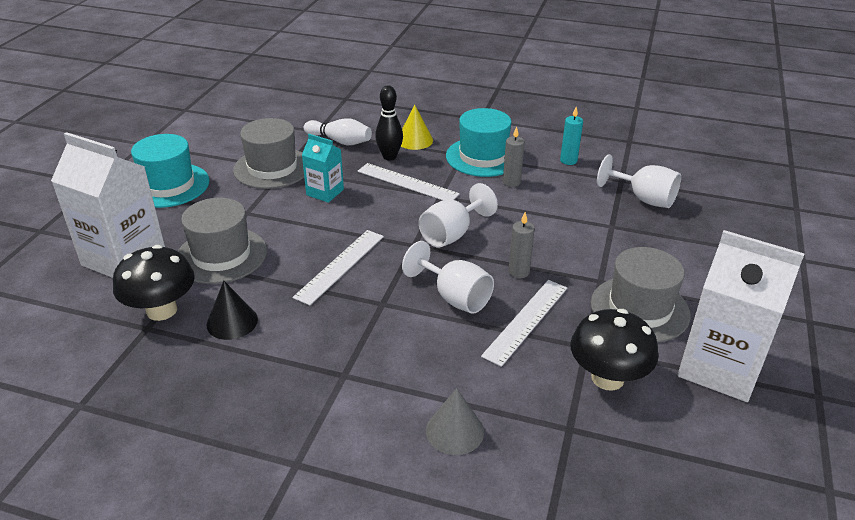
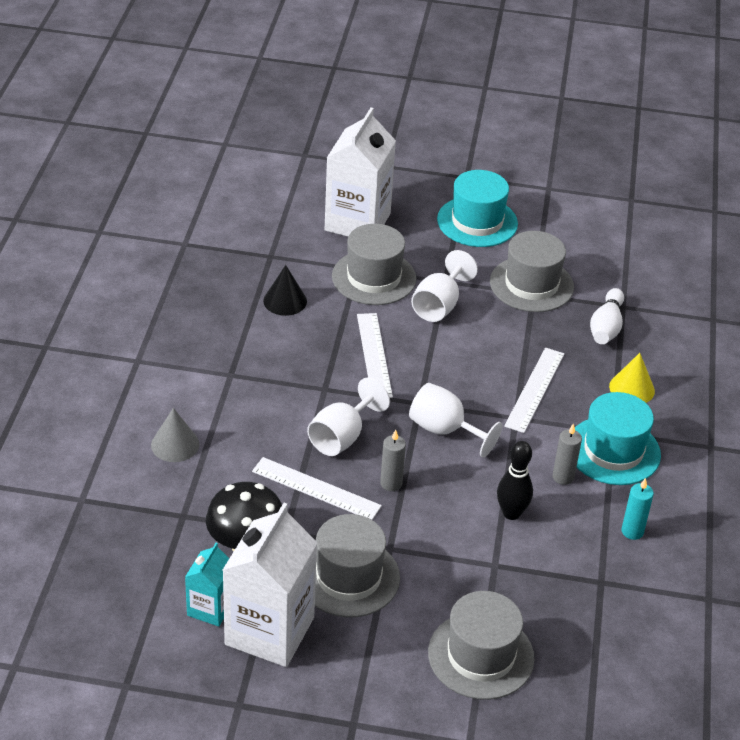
camera: 80 degrees right, 5 degrees up
black mushroom [113,245,195,321] -> none
white ruler [292,230,384,305] -> white ruler turned 60 degrees clockwise [357,313,393,398]
turquoise carton [302,134,344,203] -> turquoise carton moved to [185,543,229,627]
black bowling pin [375,85,403,161] -> black bowling pin moved to [497,441,533,520]
white goblet [597,155,681,208] -> white goblet moved to [411,250,478,322]
none -> grey hat [428,591,535,700]

